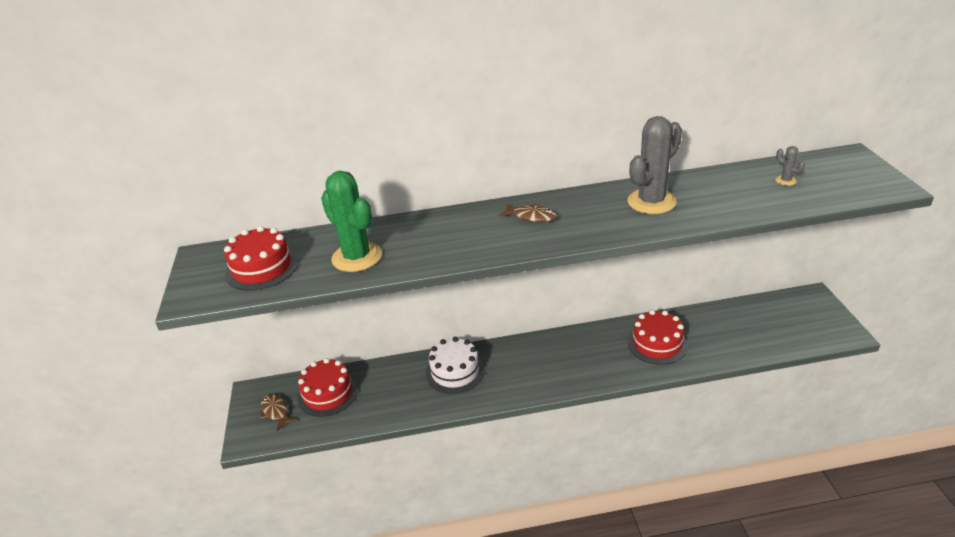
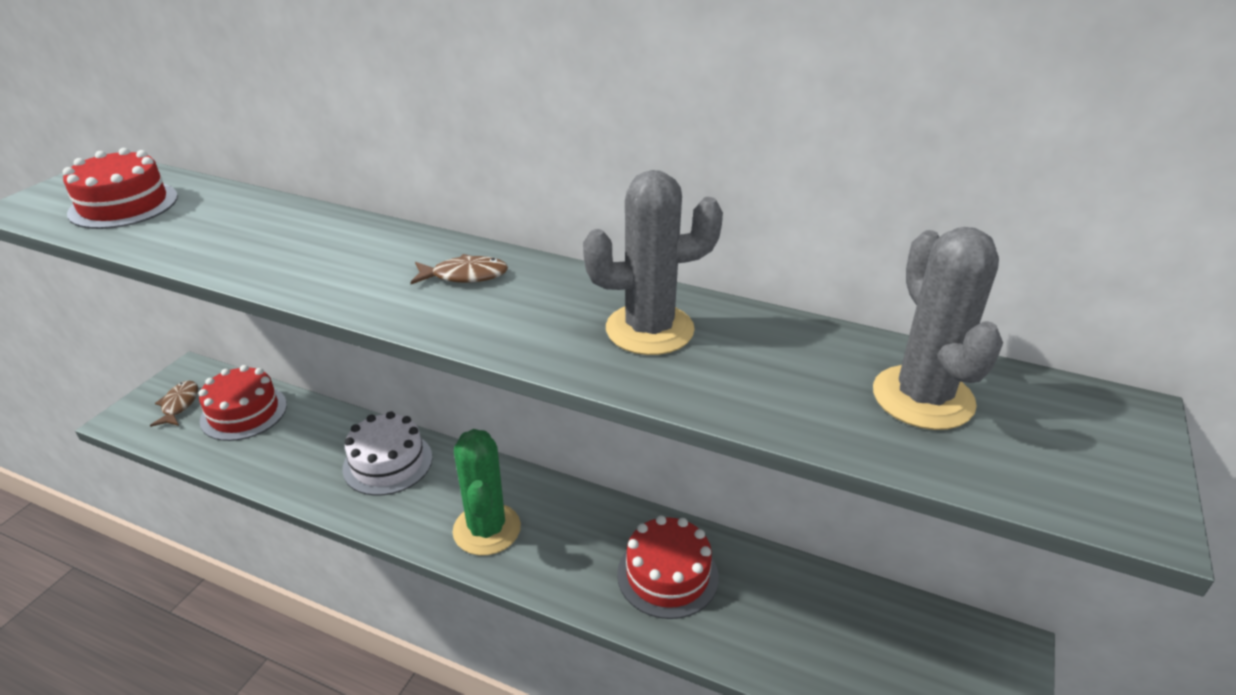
camera: 30 degrees right, 0 degrees up
green cactus [321,171,382,272] -> green cactus moved to [452,429,521,556]
brown fish [499,203,557,222] -> brown fish turned 60 degrees counterclockwise [411,254,508,284]
grey cactus [775,146,805,186] -> grey cactus [873,227,1003,430], size x2.35

